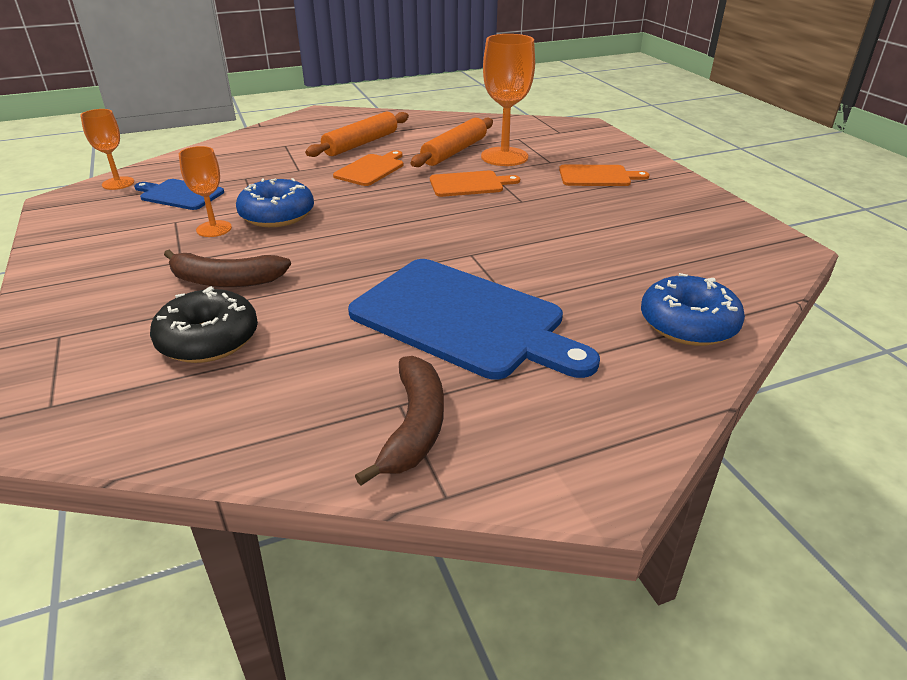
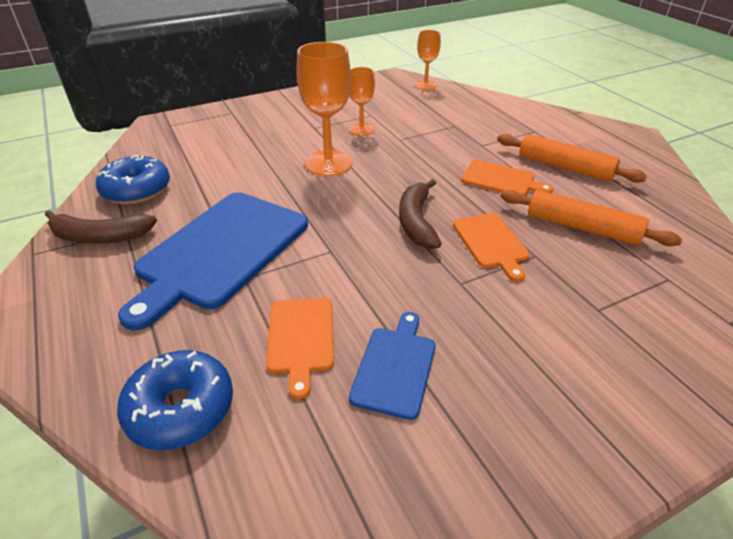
camera: 85 degrees right, 5 degrees up
blue cutting board [134,179,224,210] -> blue cutting board moved to [349,312,436,420]
black donut [150,286,258,363] -> none
brown banana [164,250,291,287] -> brown banana moved to [399,179,442,249]
blue donut [236,178,314,227] -> blue donut moved to [96,155,170,204]
orange goblet [481,34,535,166] -> orange goblet moved to [296,42,352,176]
orange cutting board [559,165,649,186] -> orange cutting board moved to [266,298,334,399]

